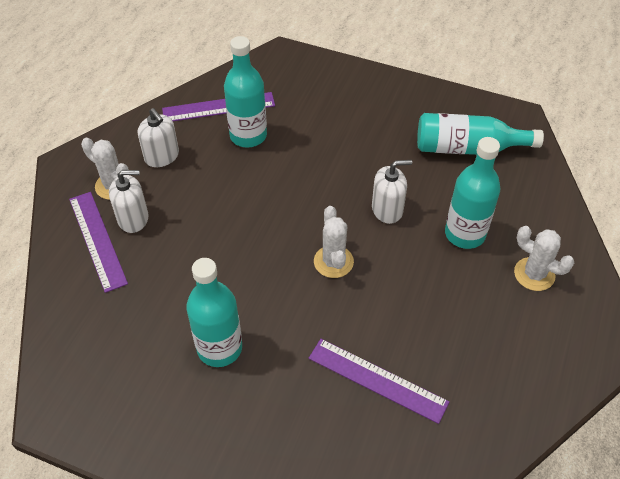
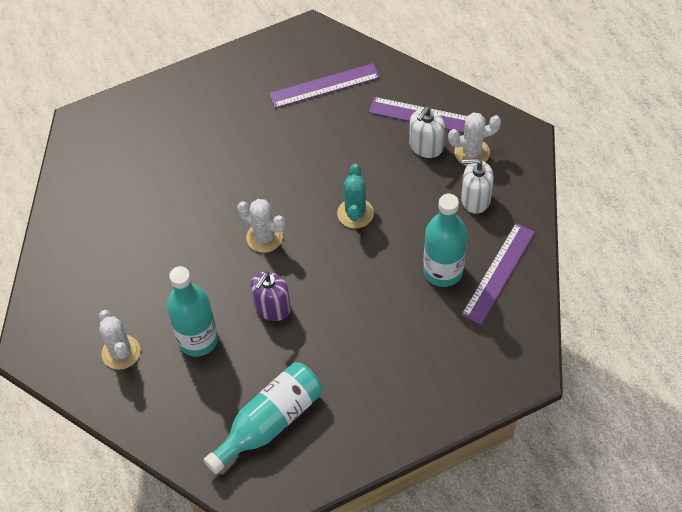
camera: 135 degrees right, 5 degrees up
turquoise bottle [186,258,242,367] -> none
purple ruler [309,339,449,424] -> purple ruler moved to [269,63,380,108]
white soap dispenser [372,160,412,224] -> purple soap dispenser [250,272,291,321]
white cactus [514,226,574,291] -> white cactus turned 75 degrees clockwise [99,310,140,370]
none -> turquoise cactus [337,164,374,229]

